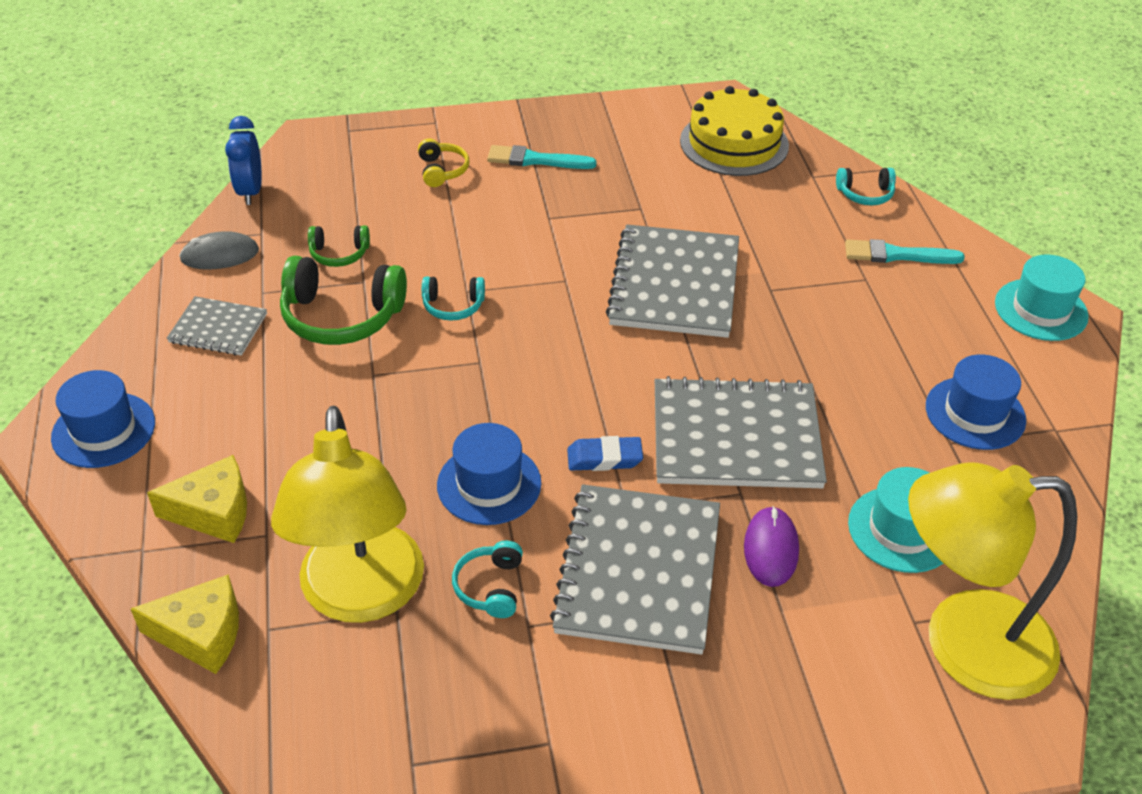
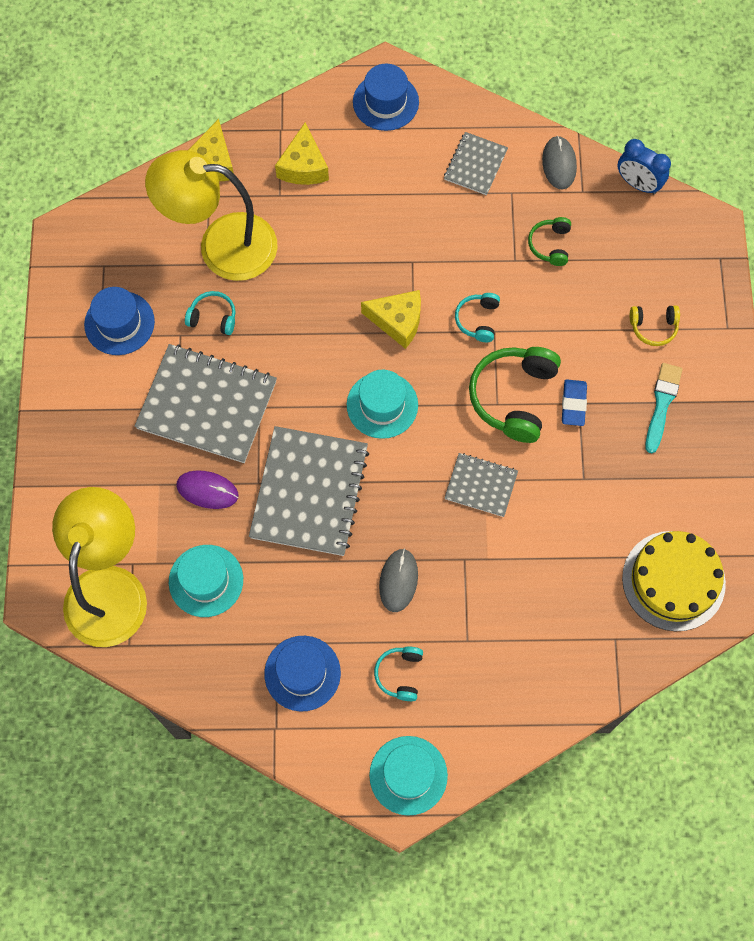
camera: 100 degrees right, 25 degrees up
blue clock [225,116,262,205] -> blue clock turned 150 degrees counterclockwise [617,139,671,194]
green headphones [280,256,407,345] -> green headphones moved to [469,347,561,443]
blue hat [437,423,541,525] -> blue hat moved to [84,287,155,355]
blue eraser [567,436,643,471] -> blue eraser moved to [562,379,587,426]
grey notebook [606,224,739,338] -> grey notebook [445,453,518,517], size x0.53
turquoise headphones [836,168,896,205] -> turquoise headphones moved to [374,647,423,701]
turquoise brush [845,239,965,264] -> none
none -> turquoise hat [347,370,418,439]
none -> yellow cheese [361,290,421,349]
none -> grey mouse [379,548,418,612]

